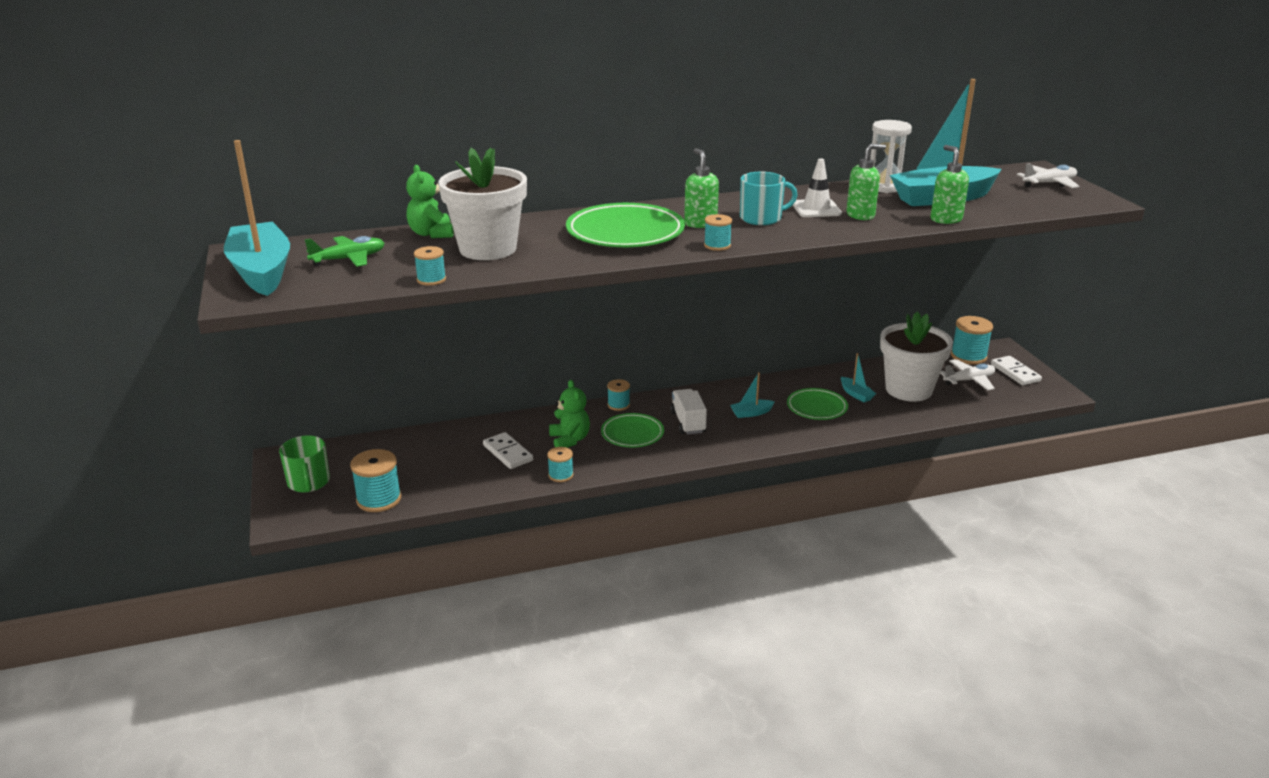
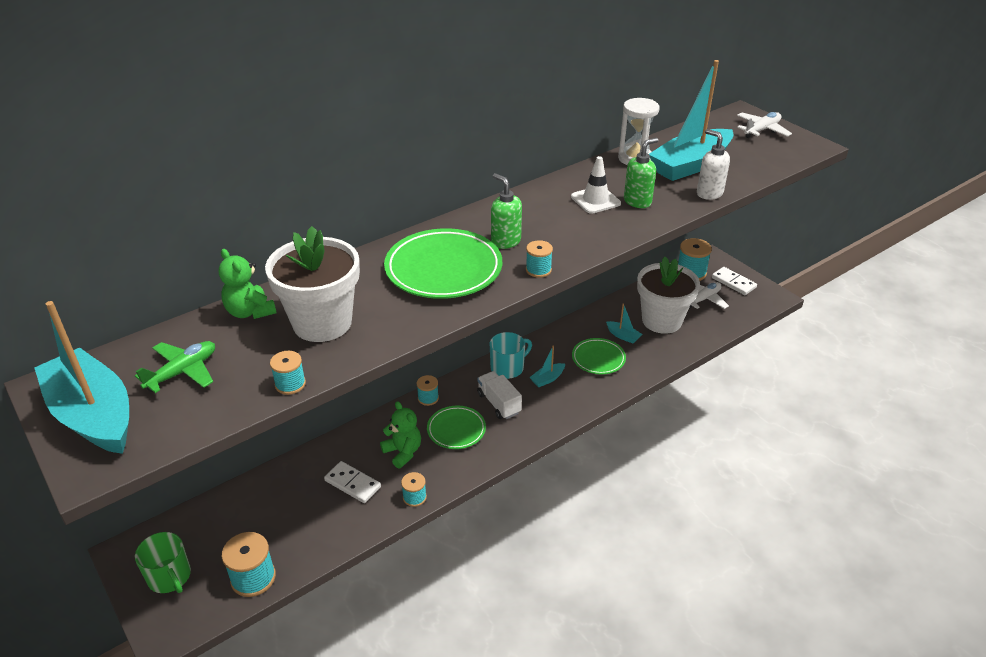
camera: 20 degrees left, 10 degrees up
turquoise mug [740,172,798,225] -> turquoise mug moved to [490,332,532,379]
green soap dispenser [930,145,969,224] -> white soap dispenser [697,129,730,200]

